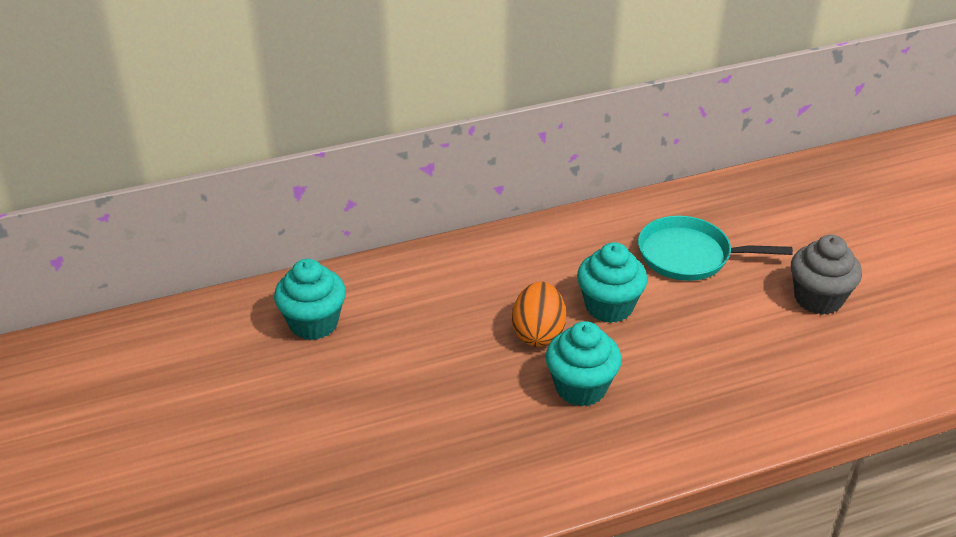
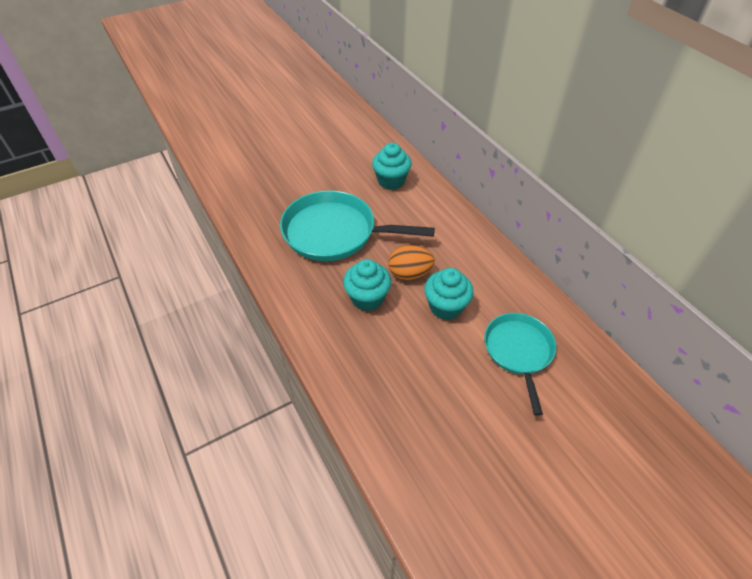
camera: 80 degrees right, 10 degrees up
grey cupcake [791,235,862,315] -> none
none -> turquoise pan [280,190,435,261]

